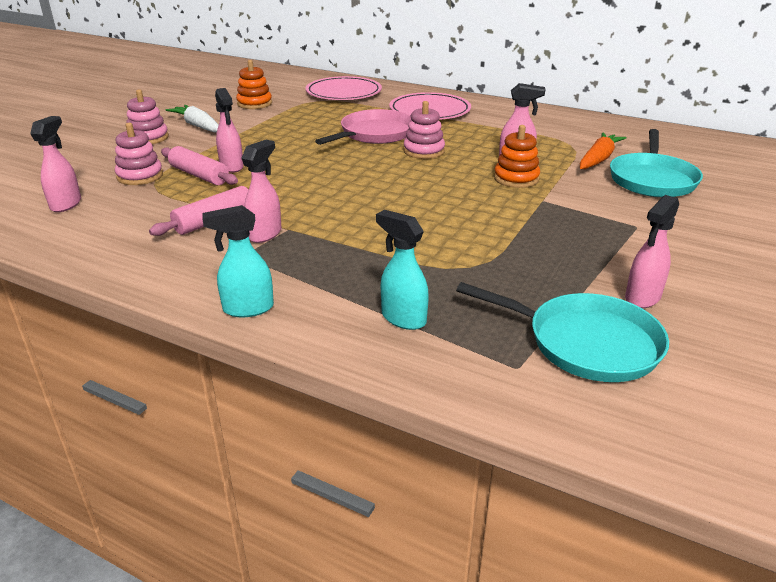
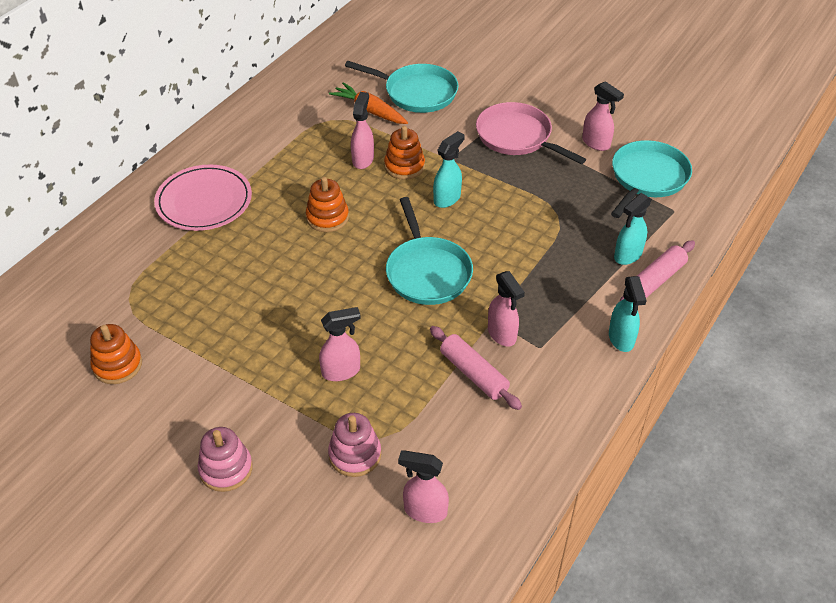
camera: 85 degrees left, 15 degrees up
pink rolling pin [161,146,238,185] -> pink rolling pin moved to [620,240,695,301]
white carrot [166,105,219,133] -> none
pink spray bottle [241,139,281,243] -> pink spray bottle turned 150 degrees counterclockwise [488,271,525,346]
pink plate [305,76,382,100] -> none
pink pan [315,109,411,145] -> pink pan moved to [476,102,586,164]
pink stacking toy [404,101,445,159] -> orange stacking toy [306,177,349,232]
none -> turquoise pan [386,197,473,305]
none -> turquoise spray bottle [433,131,465,208]

